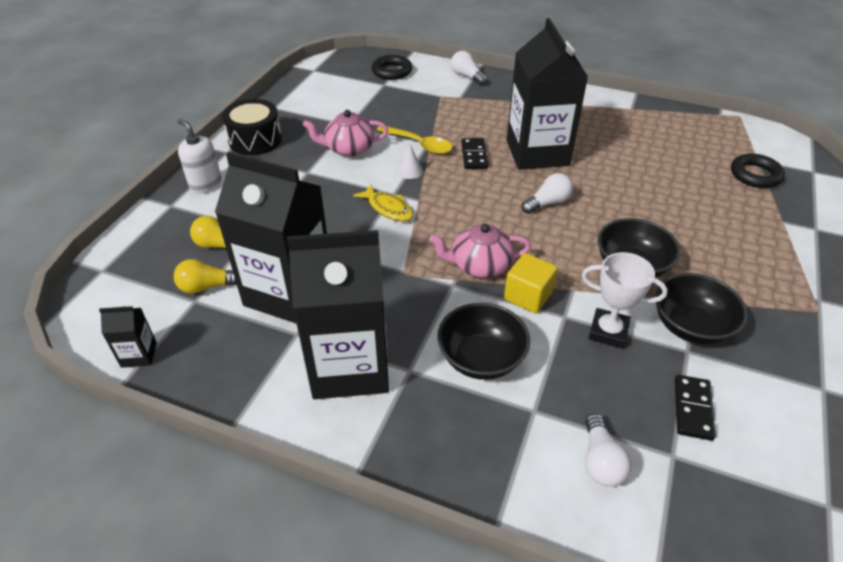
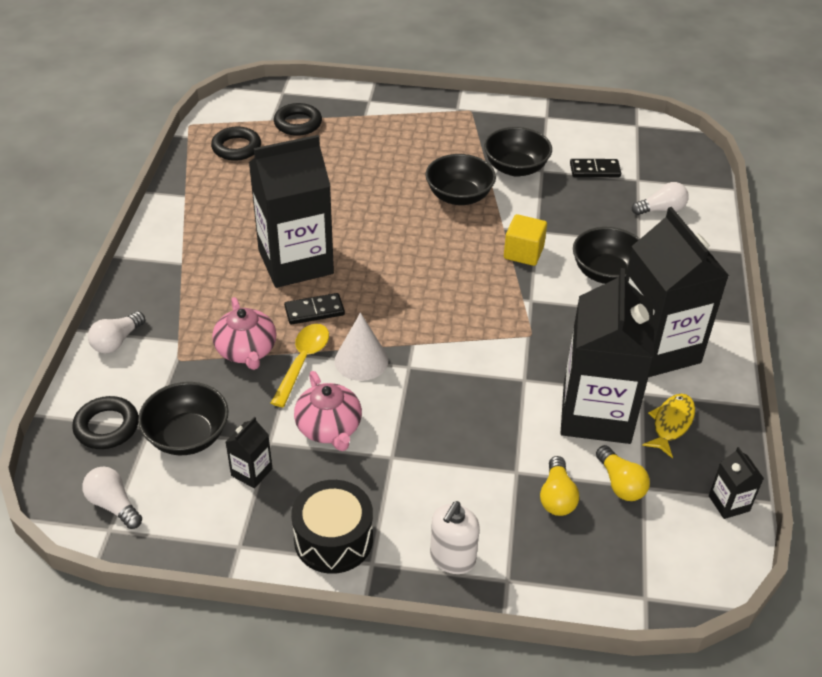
camera: 105 degrees left, 0 degrees up
yellow fish [353,184,413,222] -> yellow fish moved to [642,394,695,458]
white cone [397,144,423,179] -> white cone [334,313,388,381], size x1.70
pink teapot [429,224,531,278] -> pink teapot moved to [212,297,276,370]
white light bulb [522,173,573,214] -> white light bulb moved to [82,467,142,529]
white trophy [582,252,668,349] -> none
none -> black bowl [138,382,229,456]
none -> black ring [211,126,261,161]
none -> black carton [226,417,273,489]

